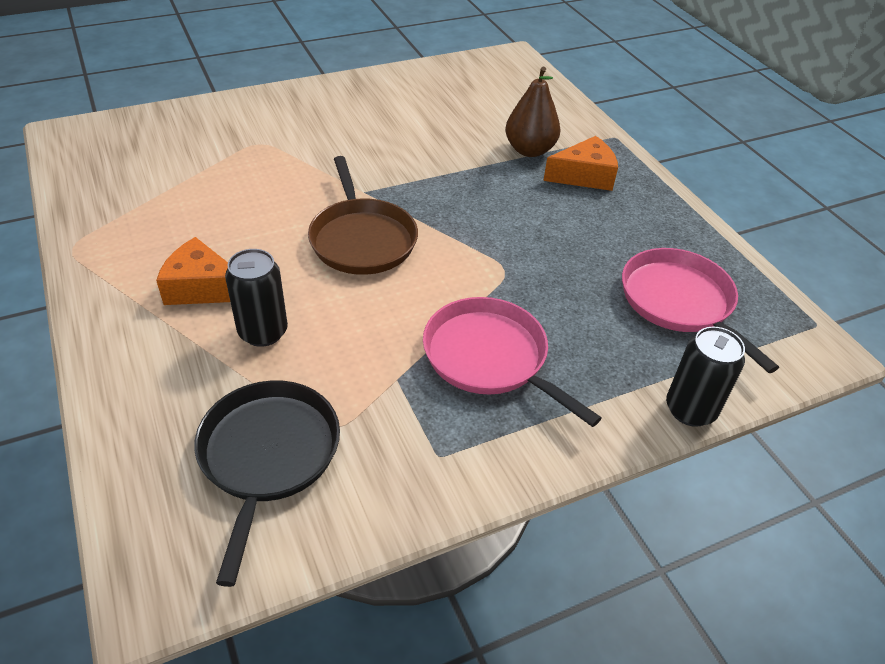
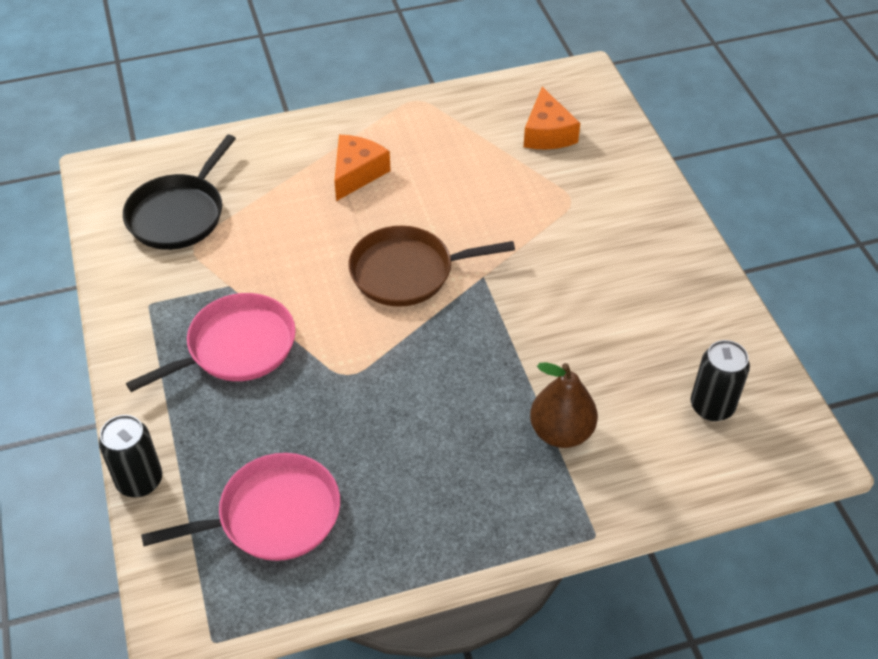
camera: 100 degrees right, 5 degrees up
black pan [194,380,340,587] -> black pan turned 105 degrees clockwise [123,135,236,250]
black can [225,249,288,347] -> black can moved to [691,340,750,421]
orange cheese [543,136,618,191] -> orange cheese moved to [524,87,580,149]

